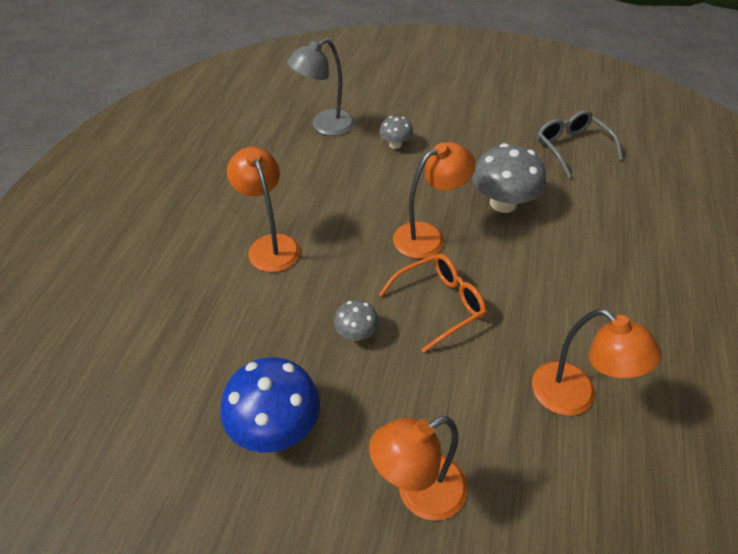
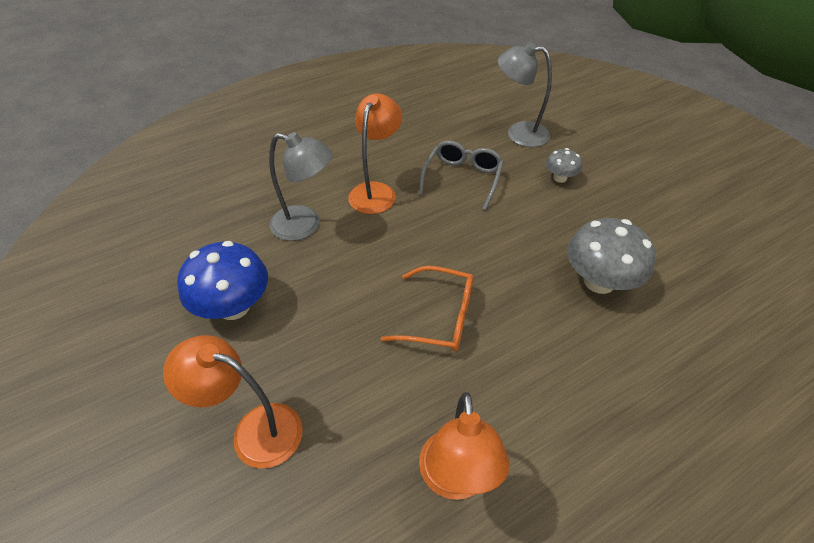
camera: 45 degrees right, 0 degrees up
grey mushroom [334,300,379,341] -> none
orange lamp [393,142,476,259] -> none
grey glasses [537,110,623,178] -> grey glasses moved to [419,140,504,210]
none -> grey lamp [269,132,333,241]

